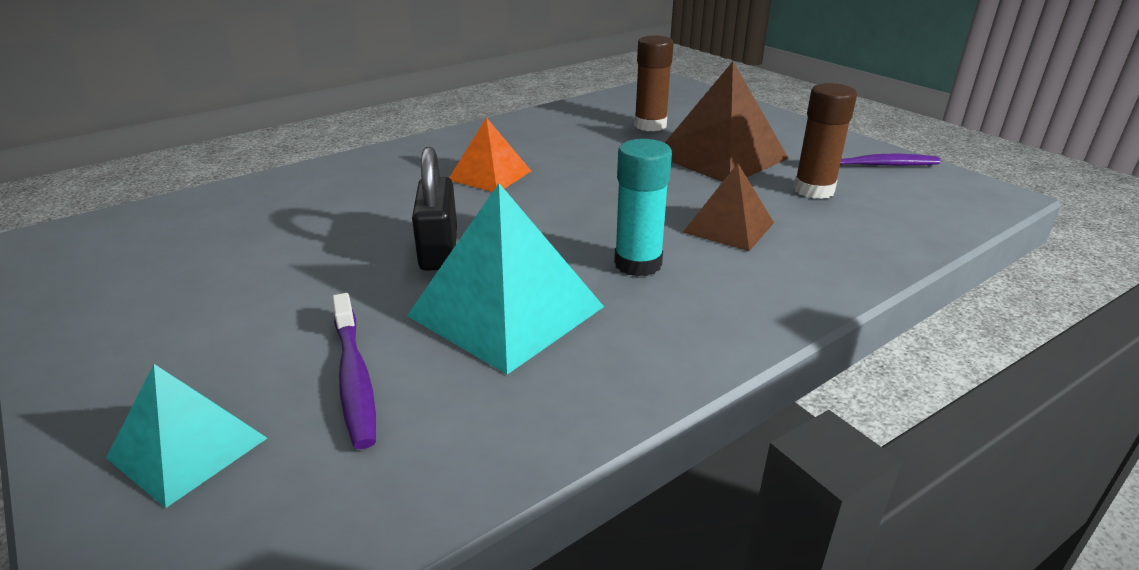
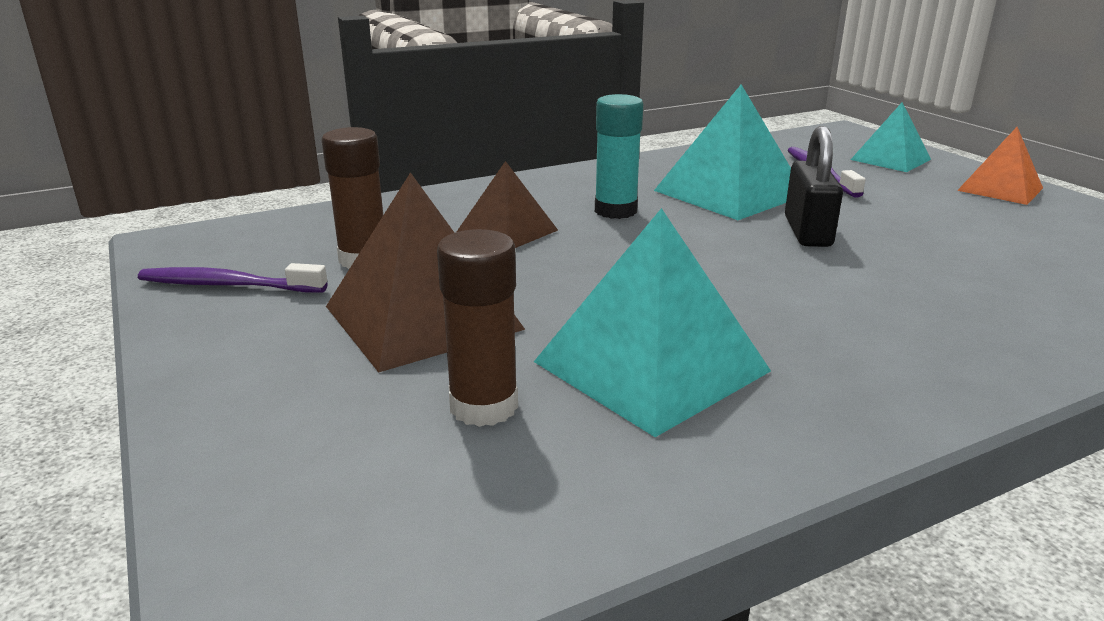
camera: 170 degrees left, 5 degrees down
orange pyramid [449,117,531,192] -> orange pyramid moved to [957,127,1043,205]
none -> turquoise pyramid [534,208,771,437]

